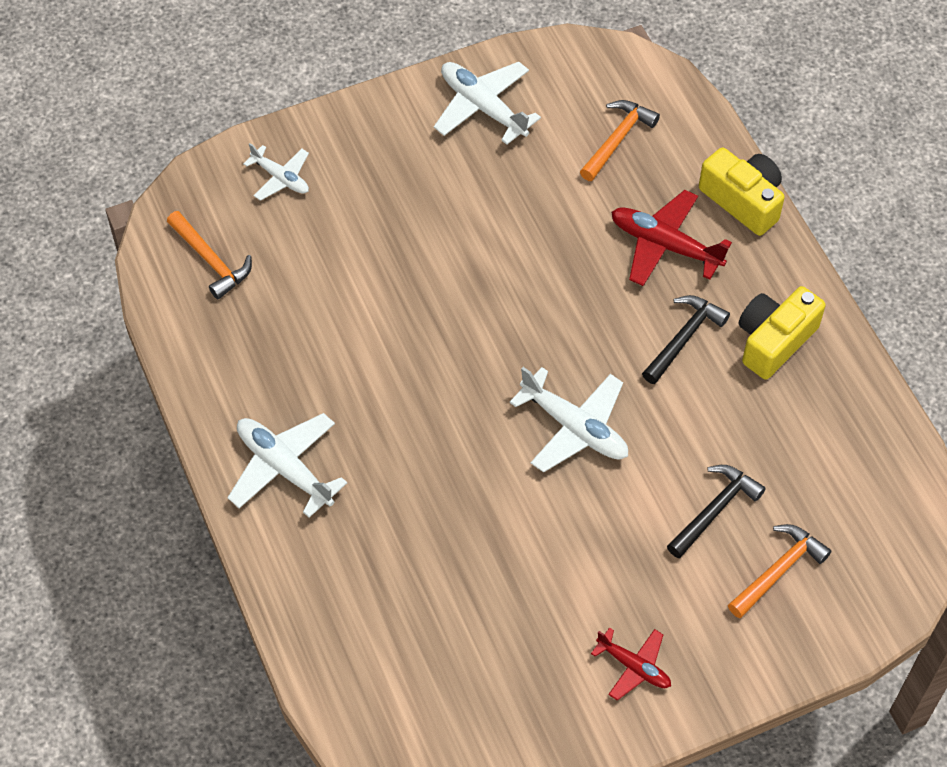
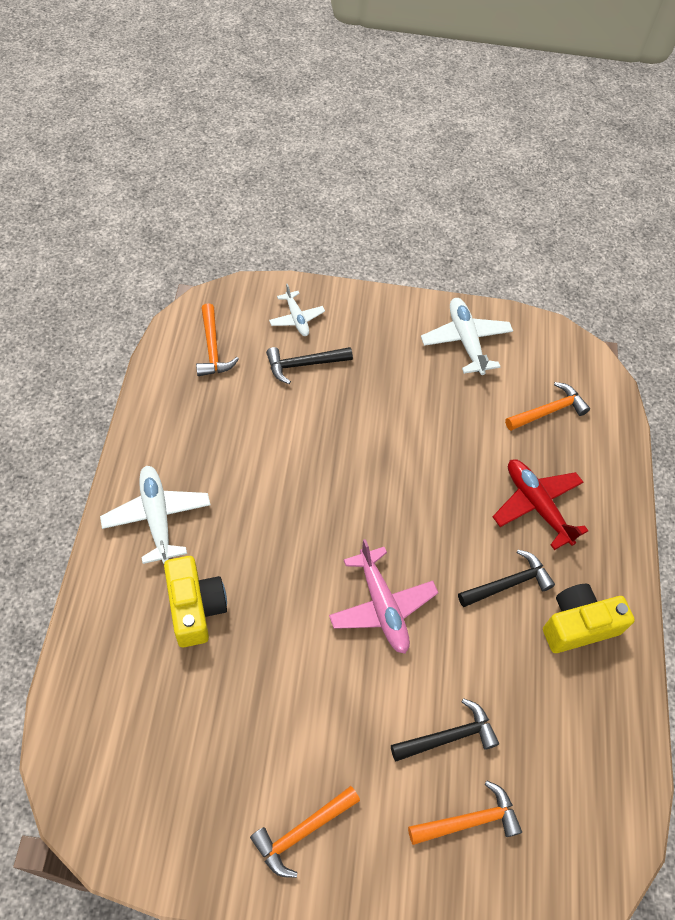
camera: 25 degrees right, 0 degrees up
white plane [510,367,628,473] -> pink plane [329,539,438,654]
red plane [591,627,671,701] -> orange hammer [250,786,360,878]
yellow camera [699,147,785,236] -> yellow camera moved to [164,556,227,647]
none -> black hammer [266,347,353,384]

